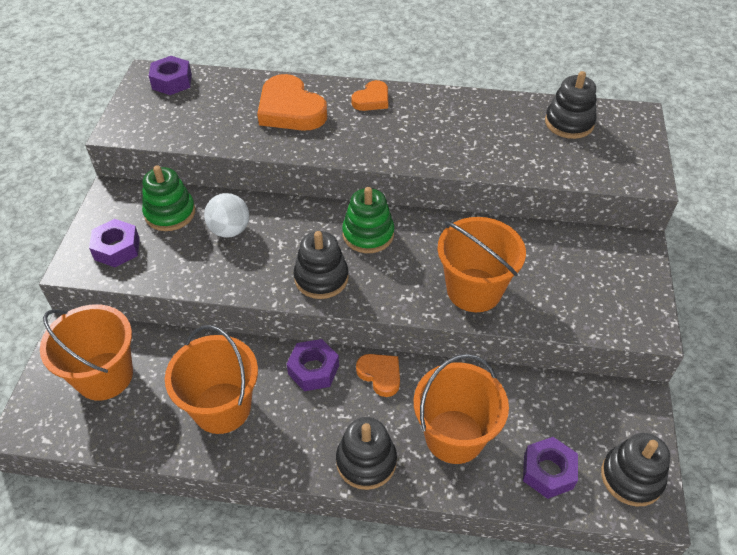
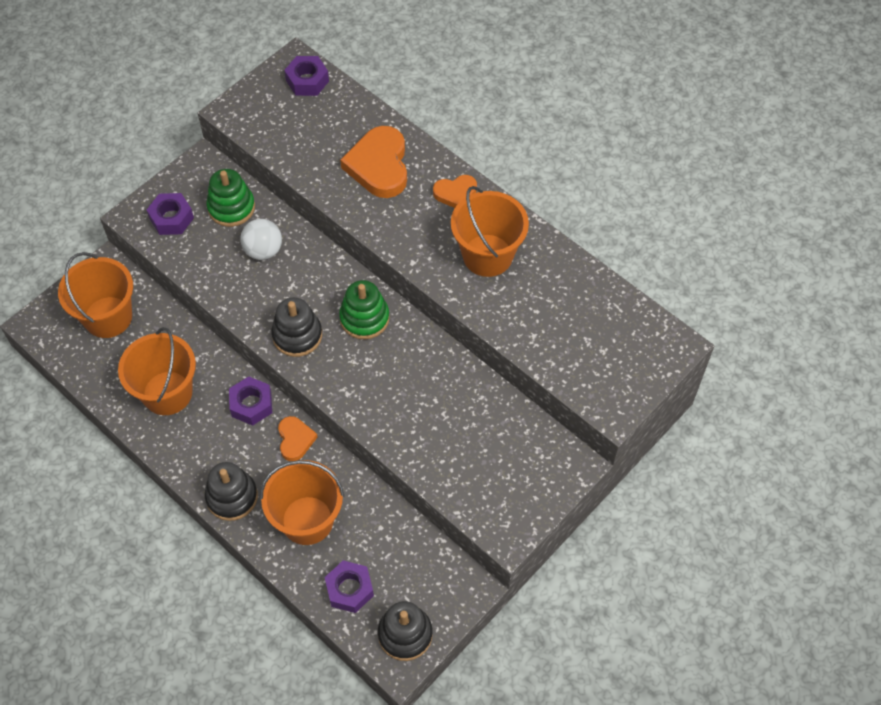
camera: 35 degrees right, 10 degrees up
orange bucket [437,217,526,312] -> orange bucket moved to [451,186,529,277]
black stacking toy [545,71,596,139] -> none

